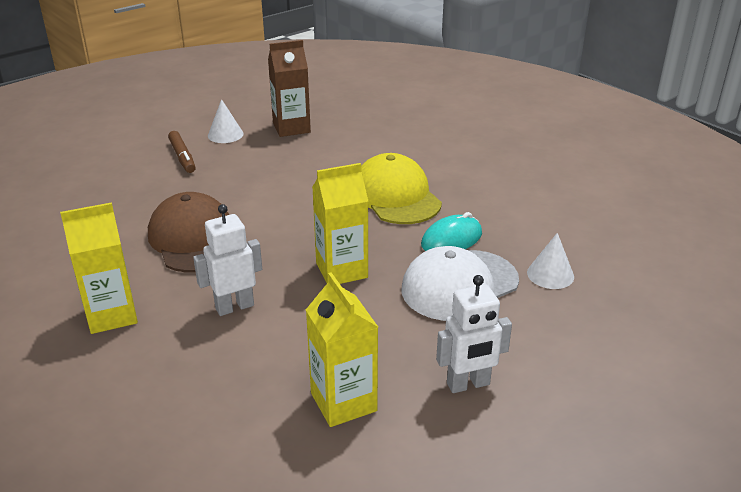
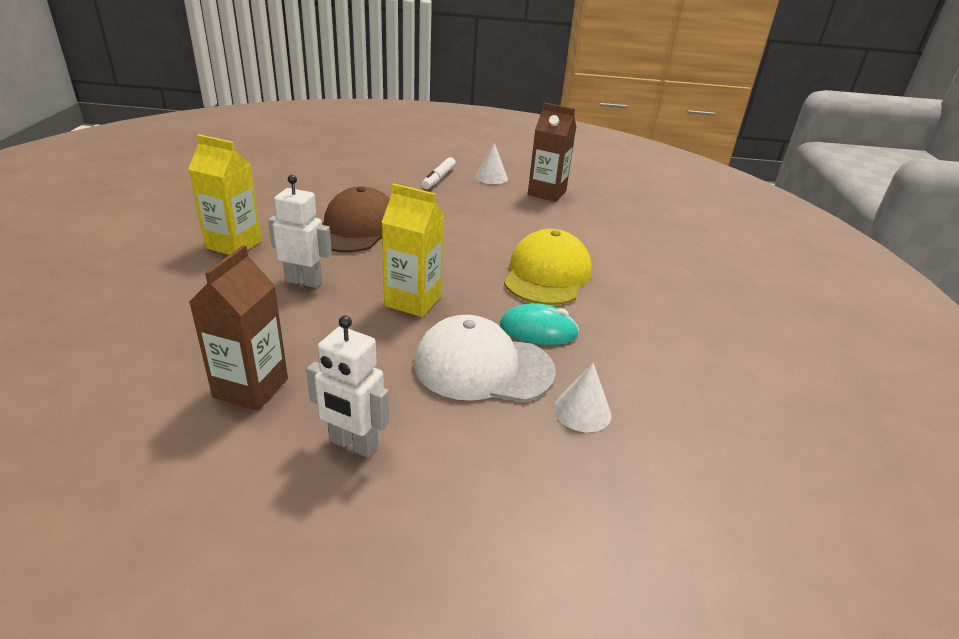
camera: 40 degrees right, 0 degrees up
brown marker [168,131,196,173] -> white marker [422,157,456,189]
yellow carton [306,272,378,427] -> brown carton [189,245,288,411]

